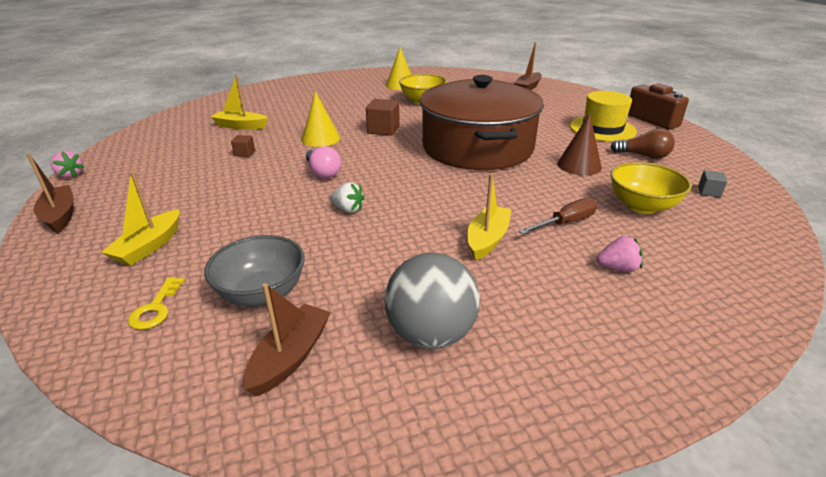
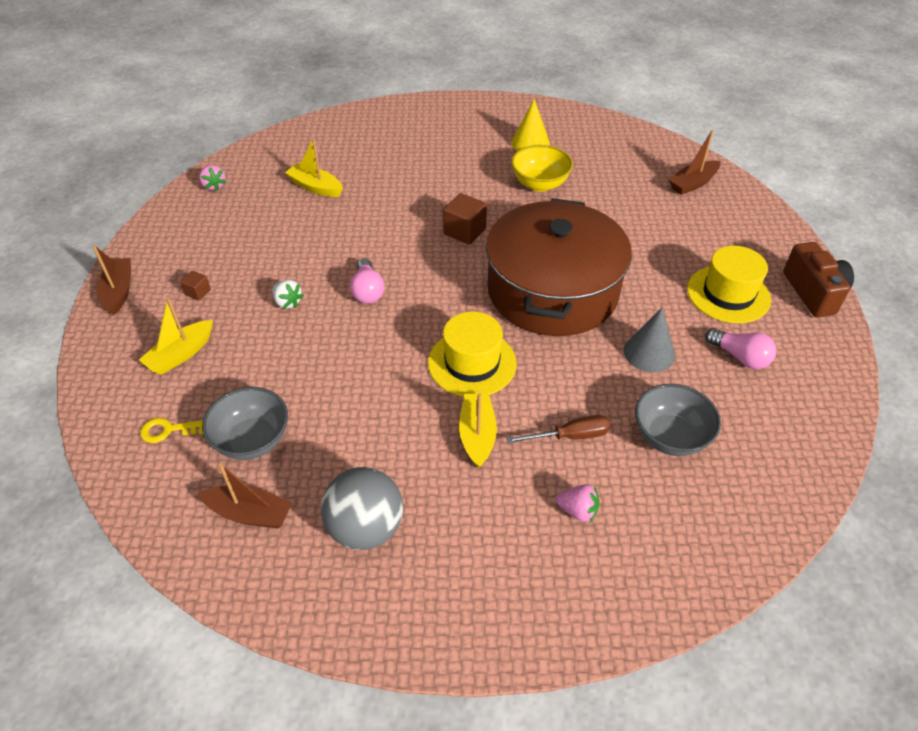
camera: 20 degrees right, 15 degrees up
pink strawberry [51,151,84,178] -> pink strawberry moved to [199,165,226,191]
yellow key [128,277,185,330] -> yellow key turned 60 degrees clockwise [140,418,203,443]
brown cube [231,135,255,157] -> brown cube moved to [180,271,211,301]
brown boat [243,283,331,396] -> brown boat turned 60 degrees clockwise [198,463,292,528]
yellow cone [302,91,340,147] -> none
white strawberry [330,182,365,213] -> white strawberry moved to [272,280,304,309]
yellow boat [467,174,512,260] -> yellow boat turned 45 degrees counterclockwise [459,393,497,468]
brown cone [557,113,602,175] -> grey cone [624,308,675,373]
brown light bulb [610,128,675,159] -> pink light bulb [705,329,776,369]
yellow bowl [611,162,692,214] -> grey bowl [635,384,721,456]
grey cube [698,170,727,197] -> none
none -> yellow hat [428,312,517,397]

